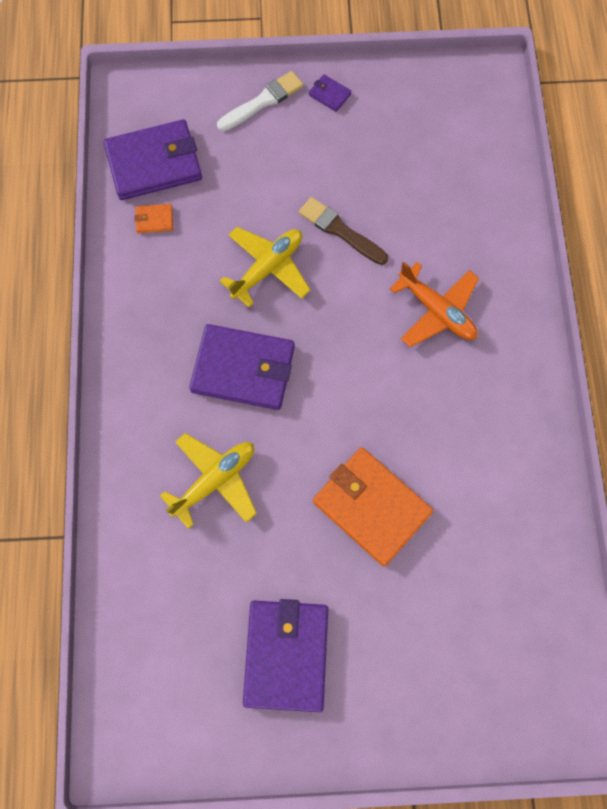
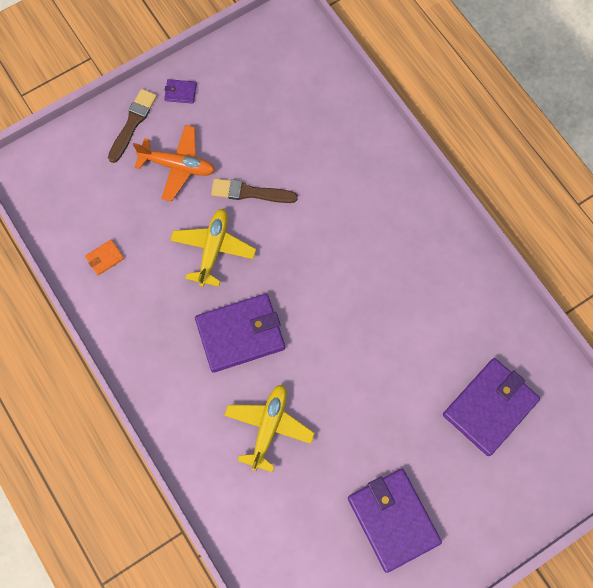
camera: 30 degrees left, 0 degrees up
purple wallet [104,119,202,200] -> purple wallet moved to [443,358,540,456]
white brush [217,71,303,131] -> brown brush [108,89,157,163]
orange wallet [313,447,434,566] -> none
orange plane [390,262,479,347] -> orange plane moved to [133,125,215,201]

